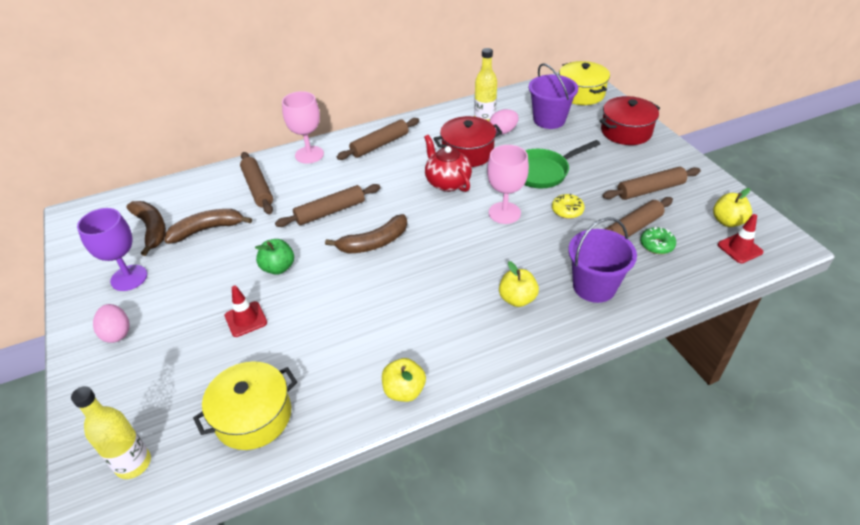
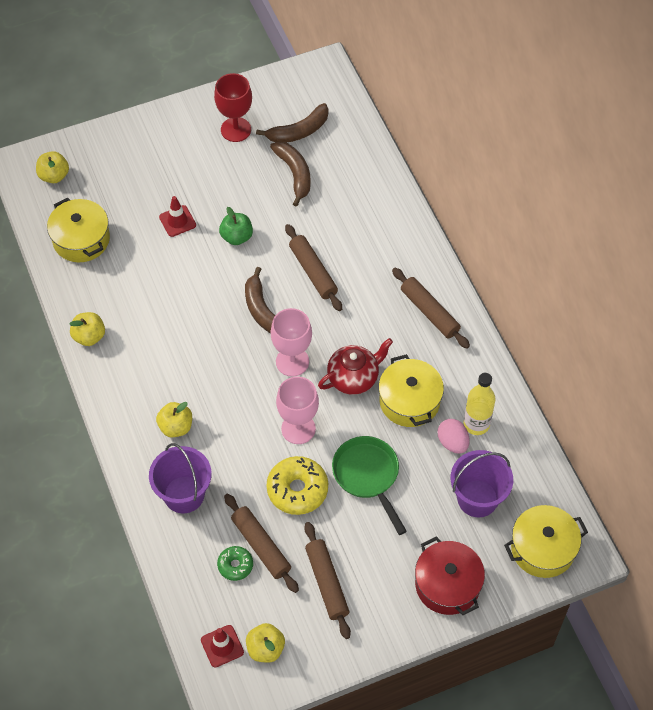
camera: 90 degrees right, 15 degrees up
yellow bottle [71,386,151,479] -> yellow apple [36,151,69,183]
purple goblet [77,208,147,291] -> red goblet [214,73,252,142]
pink egg [93,304,129,343] -> none
brown rolling pin [240,152,273,215] -> none
pink goblet [282,91,324,164] -> pink goblet moved to [271,308,312,377]
red pot [433,116,503,167] -> yellow pot [379,354,444,427]
yellow donut [552,194,585,219] -> yellow donut [266,456,328,515], size x1.76

